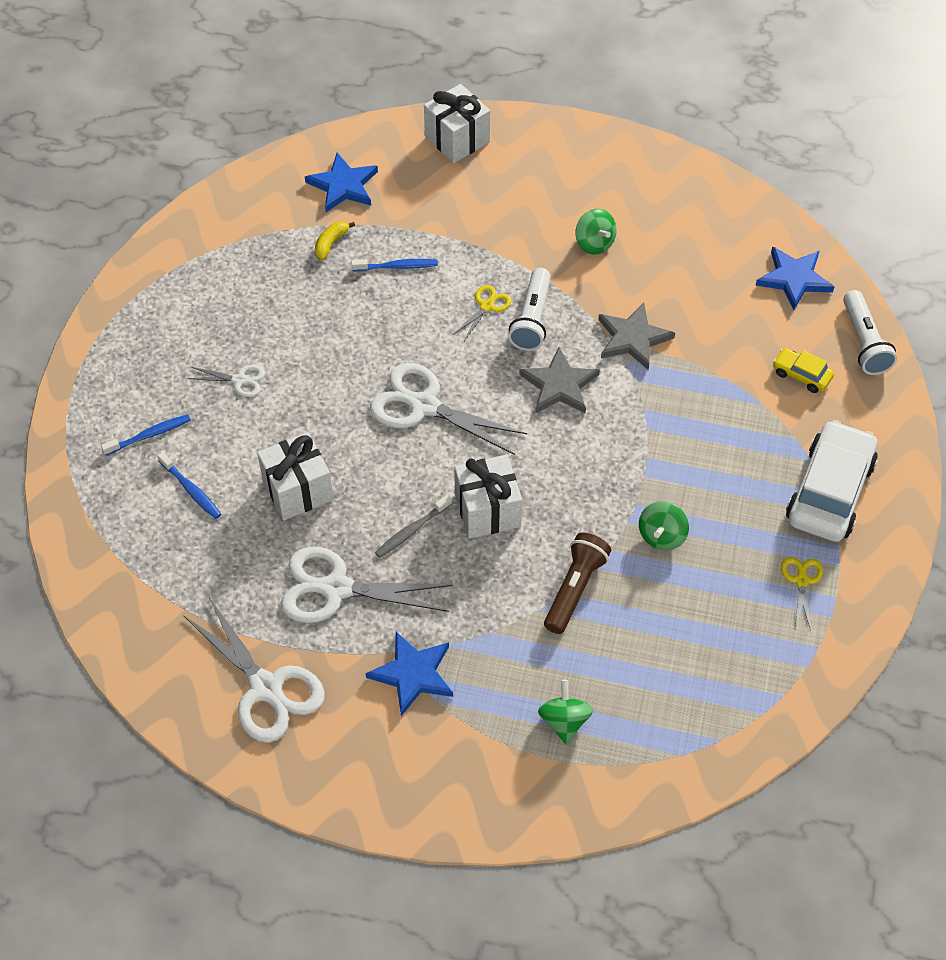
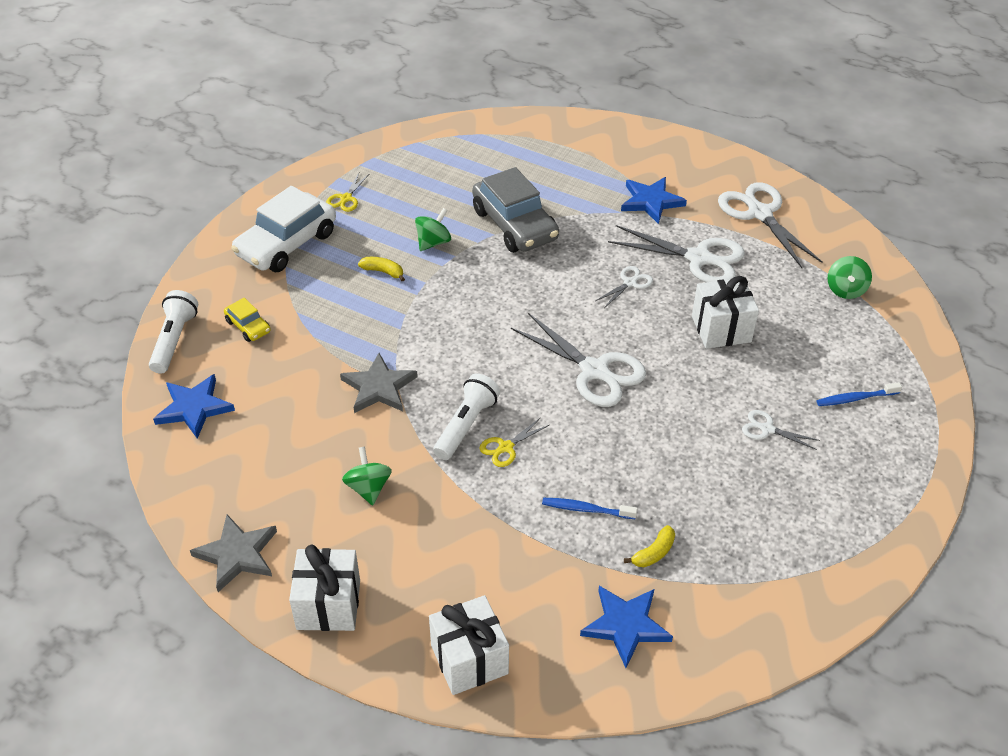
camera: 165 degrees left, 10 degrees down
blue toothbrush [157,452,221,519] -> none
grey toothbrush [375,494,452,558] -> white scissors [595,266,653,308]
white gift [454,455,522,539] -> white gift moved to [289,545,360,631]
grey star [519,347,600,414] -> grey star moved to [190,515,277,592]
green spinning top [538,680,593,744] -> green spinning top moved to [828,256,872,299]
brown flashlight [544,533,611,634] -> grey car [472,167,559,252]
none -> yellow banana [358,257,405,281]

